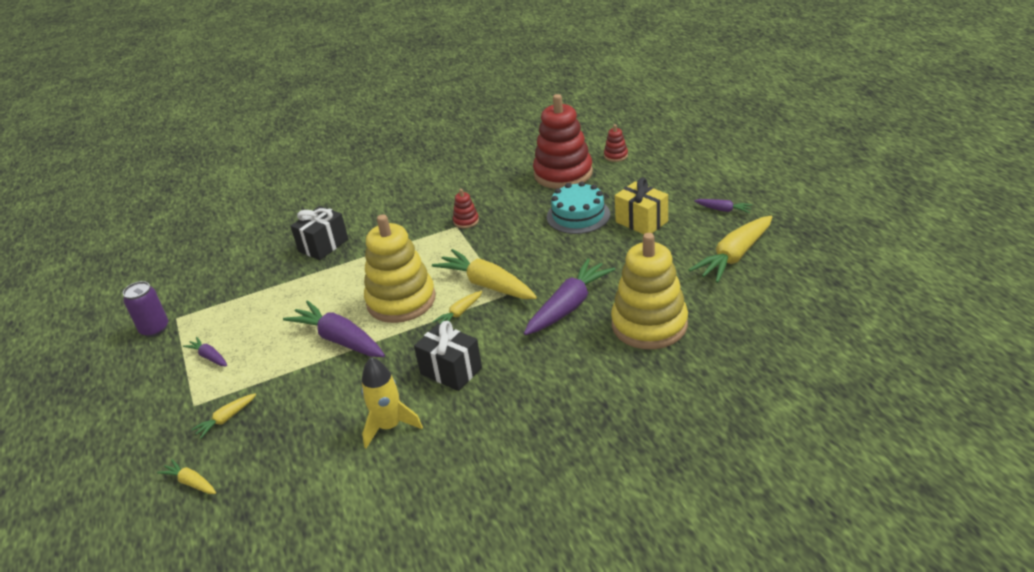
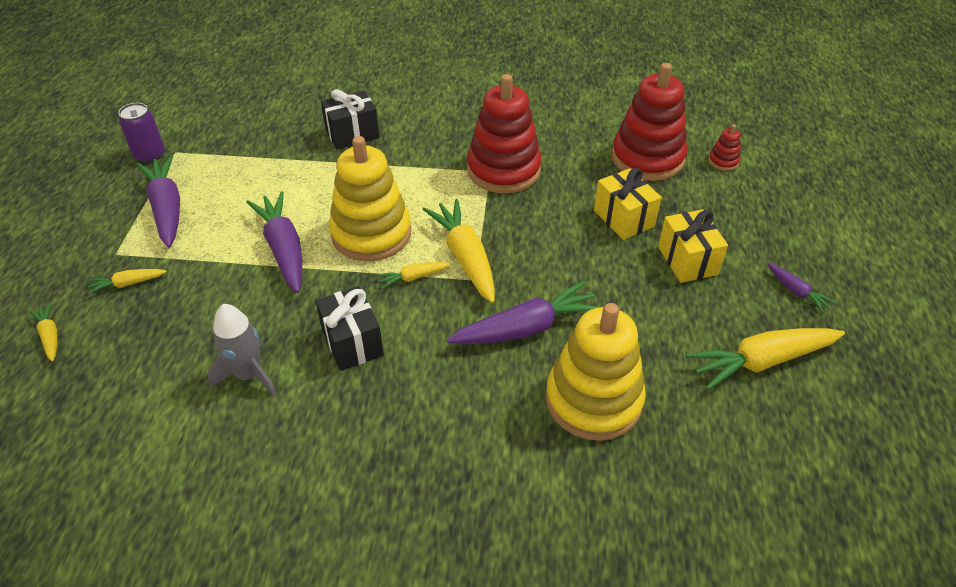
camera: 25 degrees right, 10 degrees up
purple carrot [183,337,227,366] -> purple carrot [136,155,180,248], size x2.03
yellow rocket [362,357,423,448] -> grey rocket [207,304,276,396]
red stacking toy [453,189,479,228] -> red stacking toy [467,74,542,193], size x2.42
turquoise cake [547,181,610,234] -> yellow gift [594,168,662,240]

